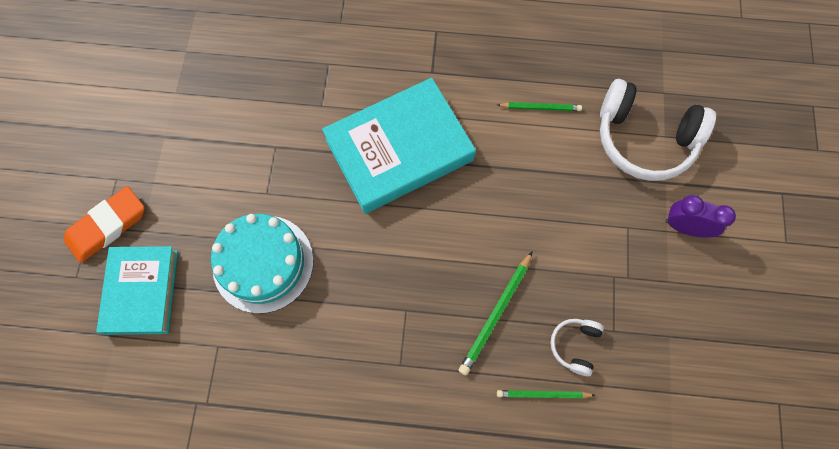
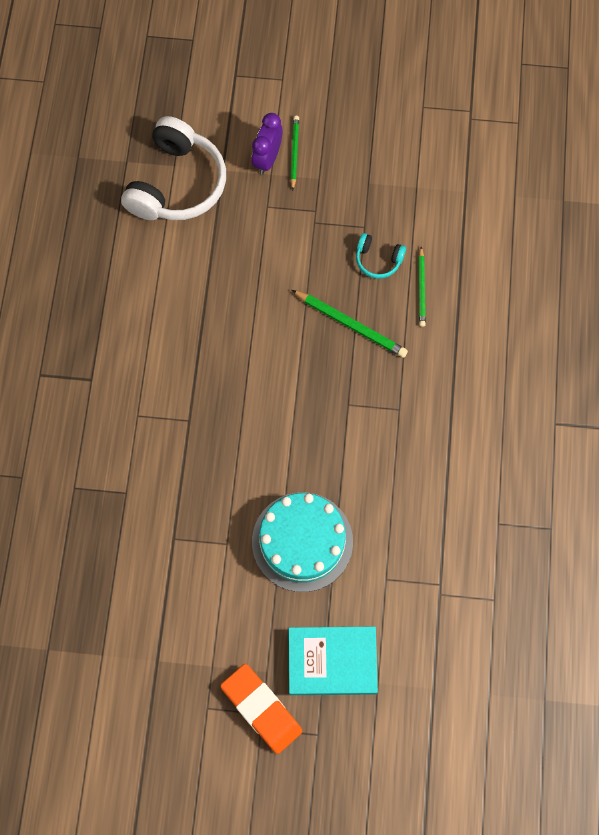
camera: 90 degrees left, 0 degrees up
turquoise book [322,78,476,214] -> none
green pencil [497,102,582,111] -> green pencil moved to [290,116,299,191]
white headphones [550,319,604,376] -> turquoise headphones [356,233,406,279]

